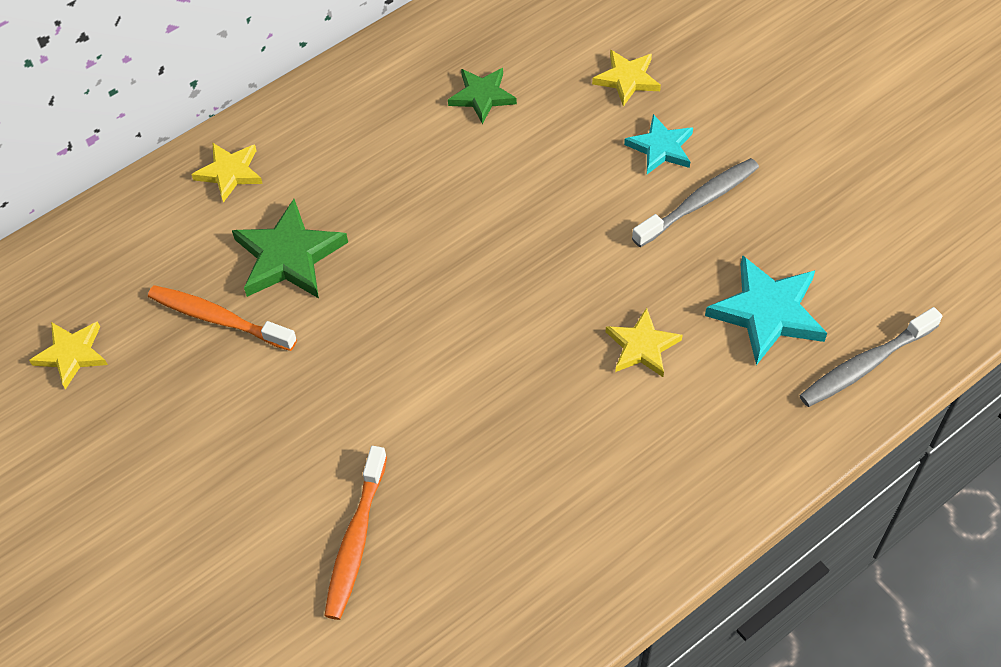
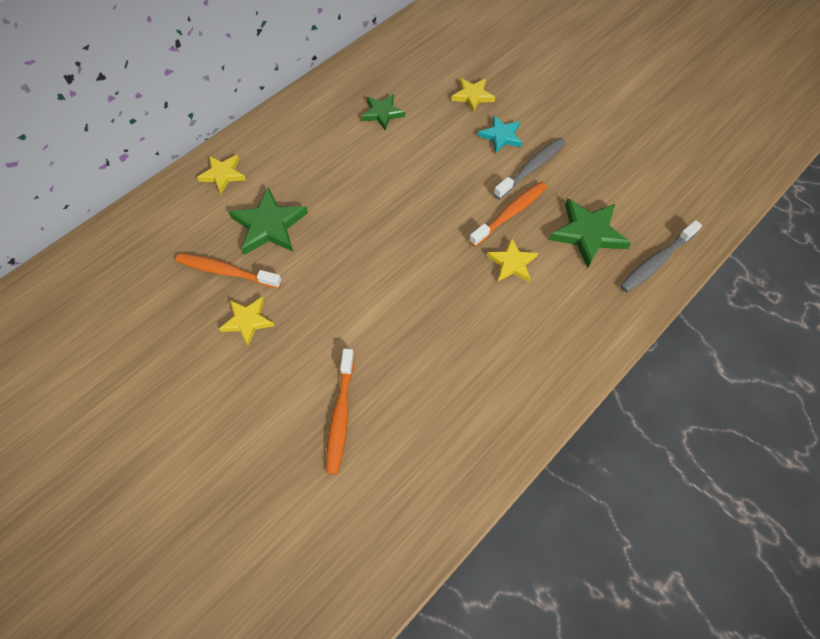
camera: 10 degrees left, 5 degrees up
yellow star [29,321,108,390] -> yellow star moved to [219,296,275,346]
turquoise star [705,255,827,365] -> green star [549,198,631,268]
none -> orange toothbrush [469,181,547,247]

